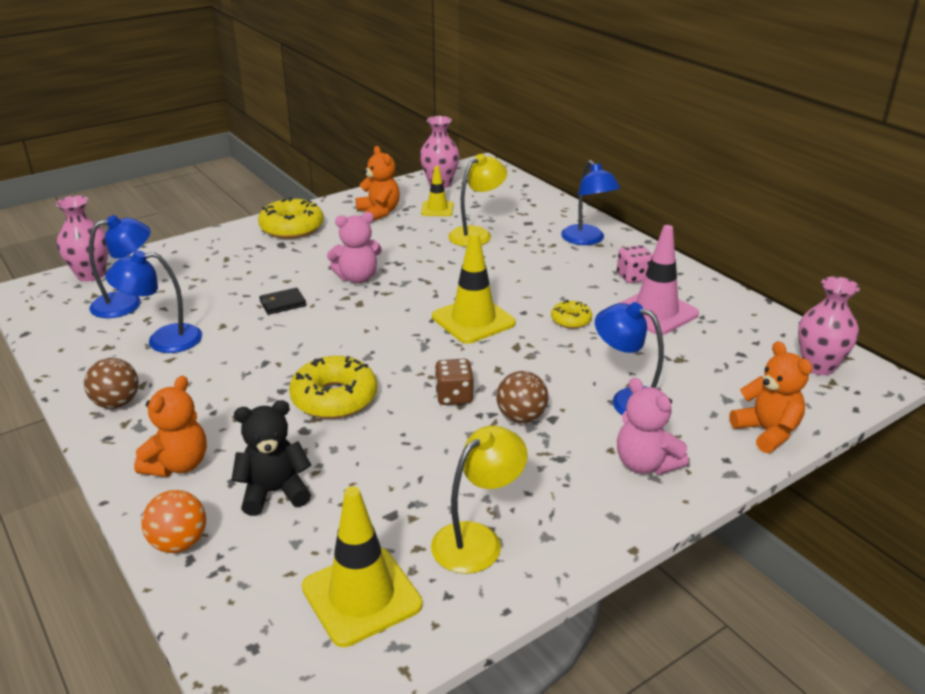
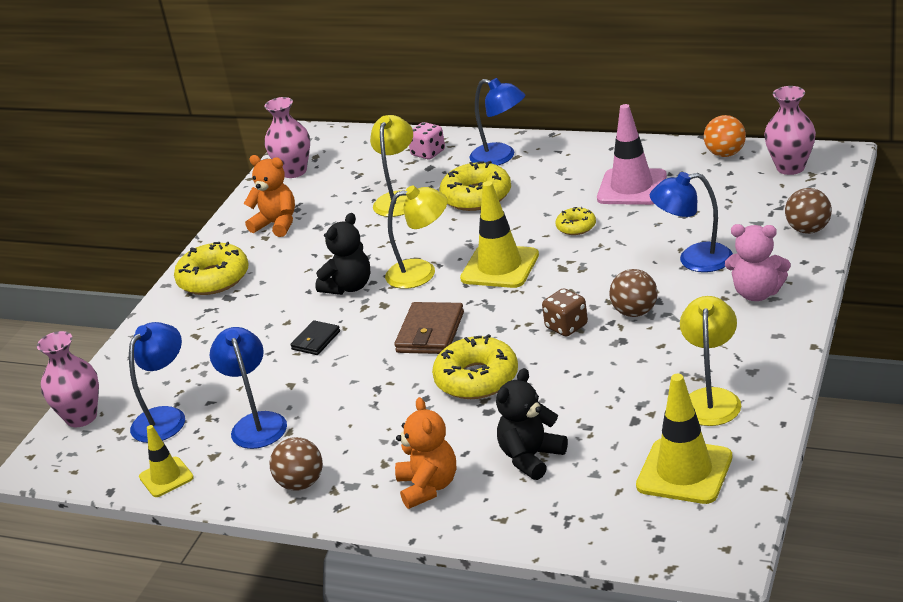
camera: 30 degrees left, 0 degrees up
blue lamp [105,250,202,353] -> blue lamp turned 120 degrees clockwise [210,327,287,449]
orange ball [142,490,206,553] -> orange ball moved to [704,115,746,157]
pink teddy bear [327,212,382,283] -> black teddy bear [315,213,371,295]
yellow traffic cone [421,166,454,216] -> yellow traffic cone moved to [139,425,194,497]
pink dice [617,245,653,283] -> pink dice moved to [409,122,445,160]
orange teddy bear [729,341,812,453] -> brown ball [785,188,832,234]
none -> yellow lamp [385,185,448,289]
none -> brown wallet [394,302,464,354]
none -> yellow donut [440,161,511,211]

